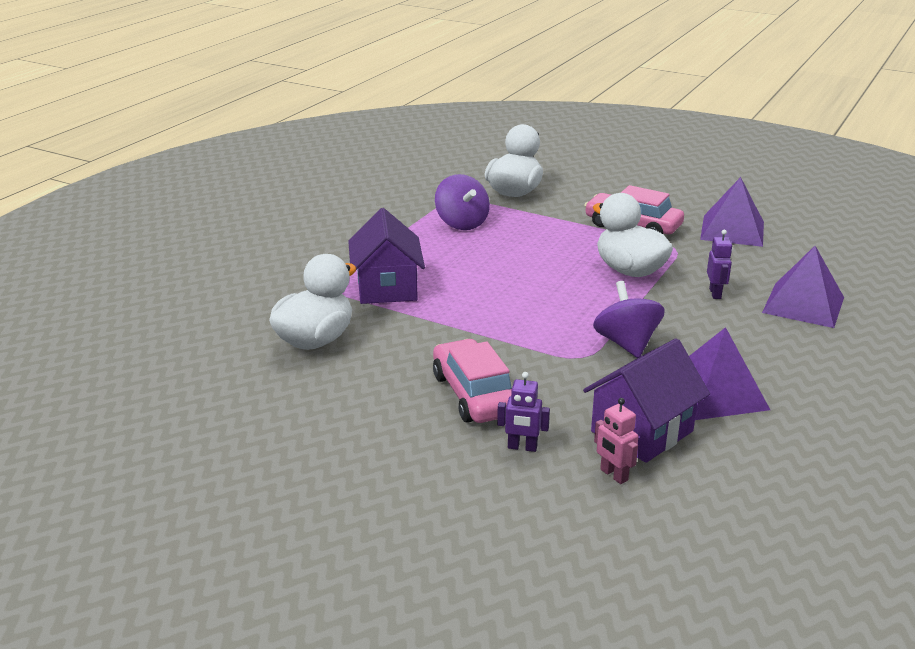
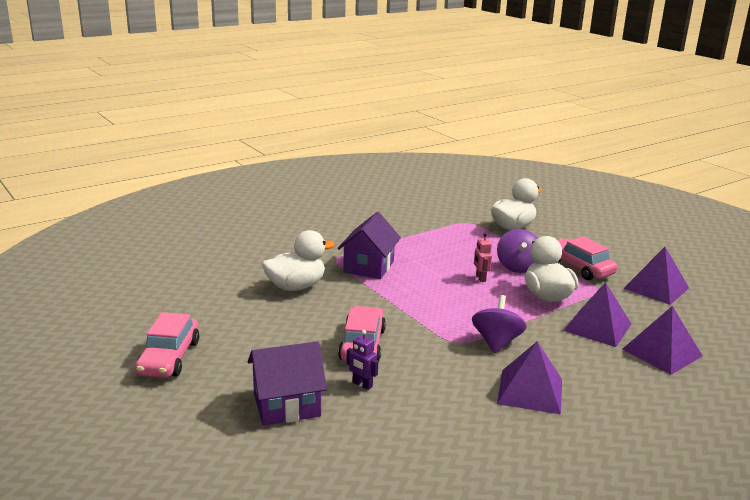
camera: 25 degrees right, 5 degrees down
purple spinning top [435,174,490,230] -> purple spinning top moved to [497,229,538,273]
purple house [583,338,710,463] -> purple house moved to [248,341,327,426]
pink robot [594,398,638,484] -> pink robot moved to [474,233,492,282]
purple robot [707,230,732,299] -> purple pyramid [563,282,631,347]
none -> pink car [135,312,199,378]

